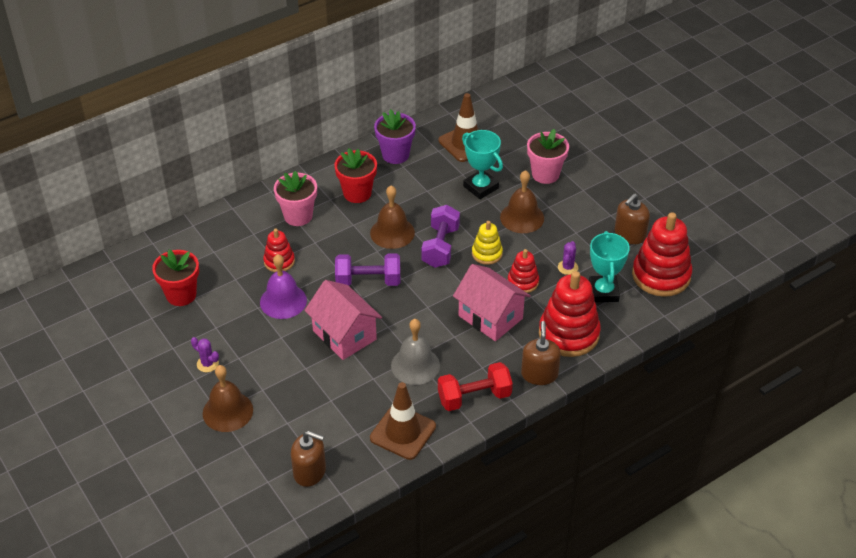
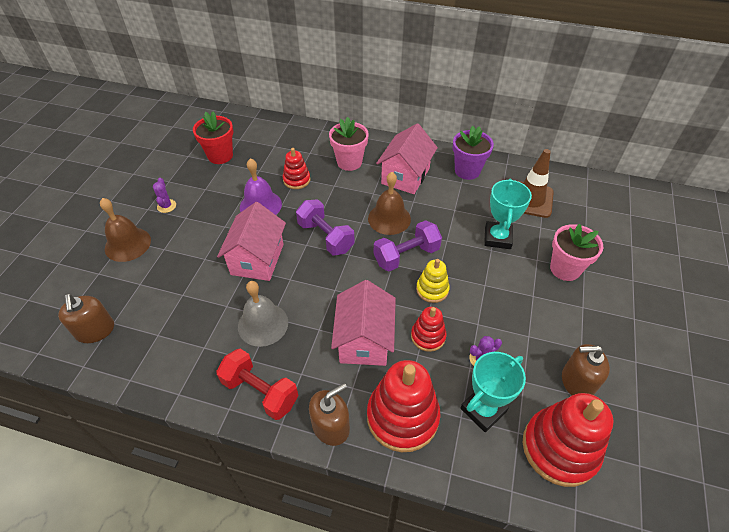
camera: 50 degrees right, 5 degrees up
red flower pot [334,148,377,203] -> pink house [376,123,438,194]
brown traffic cone [370,382,436,460] -> none
brown bell [500,170,544,233] -> none

